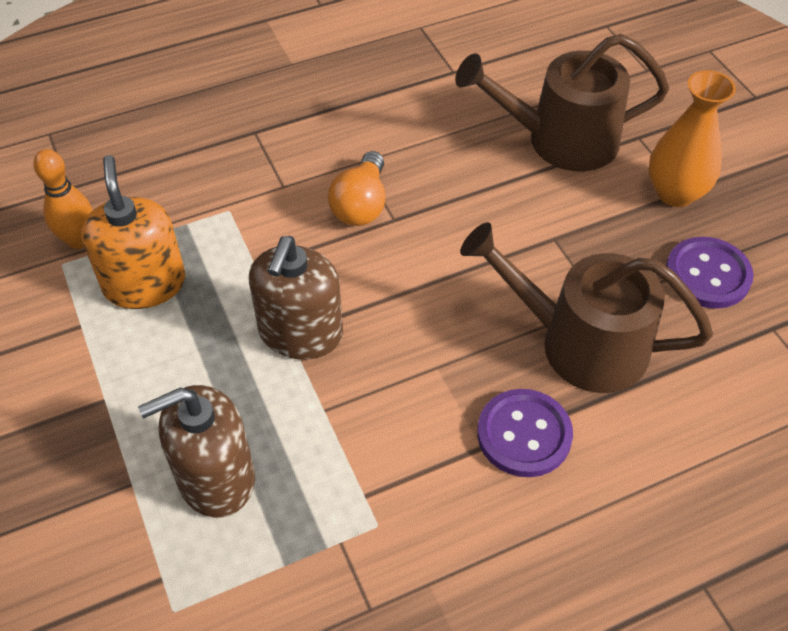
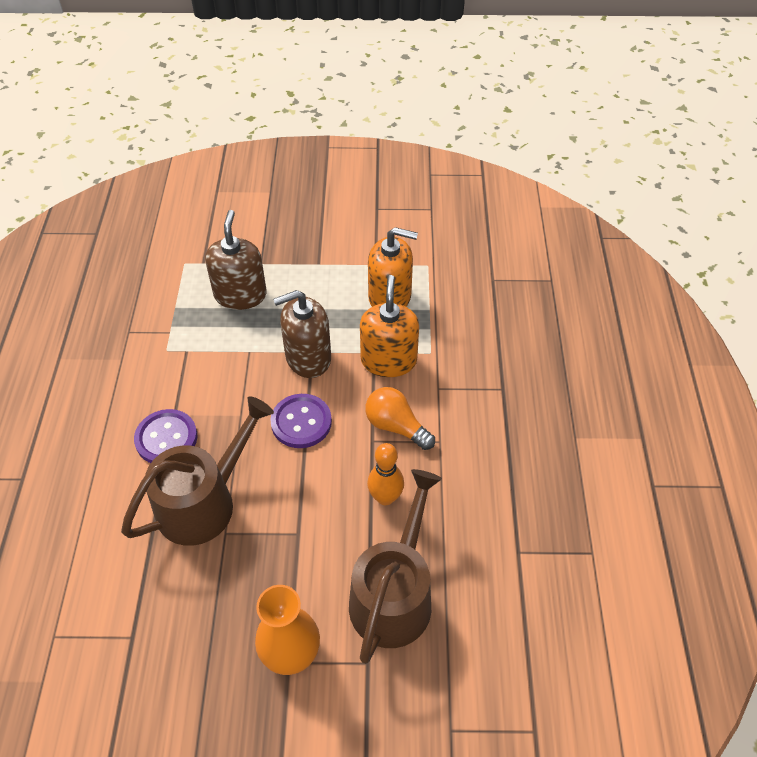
camera: 115 degrees right, 0 degrees up
orange bowling pin [33,149,93,249] -> orange bowling pin moved to [367,443,404,505]
brown soap dispenser [249,236,343,360] -> brown soap dispenser turned 60 degrees counterclockwise [273,290,331,378]
purple button [666,237,754,309] -> purple button moved to [270,394,332,448]
none -> orange soap dispenser [360,275,419,377]

